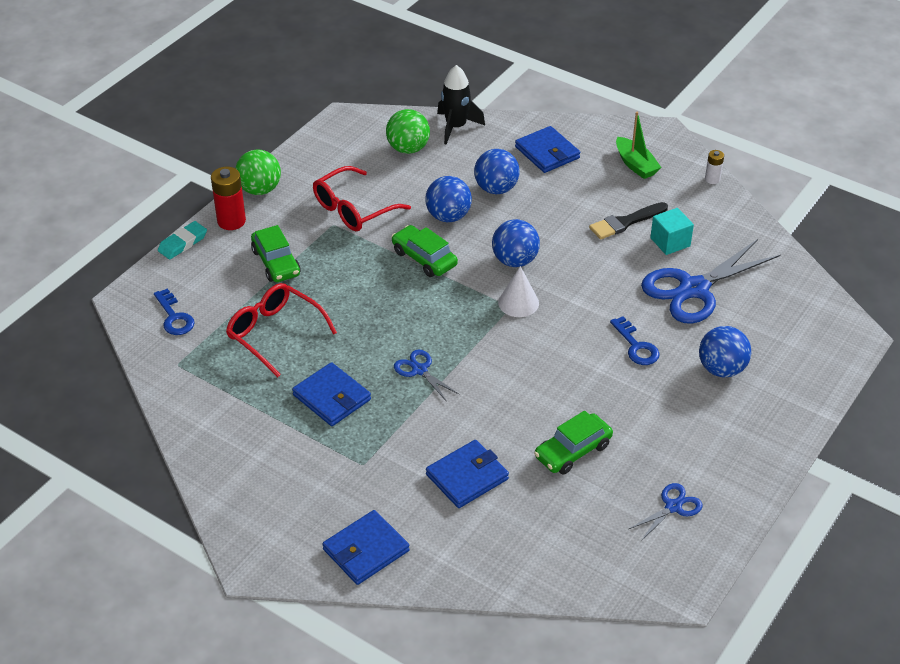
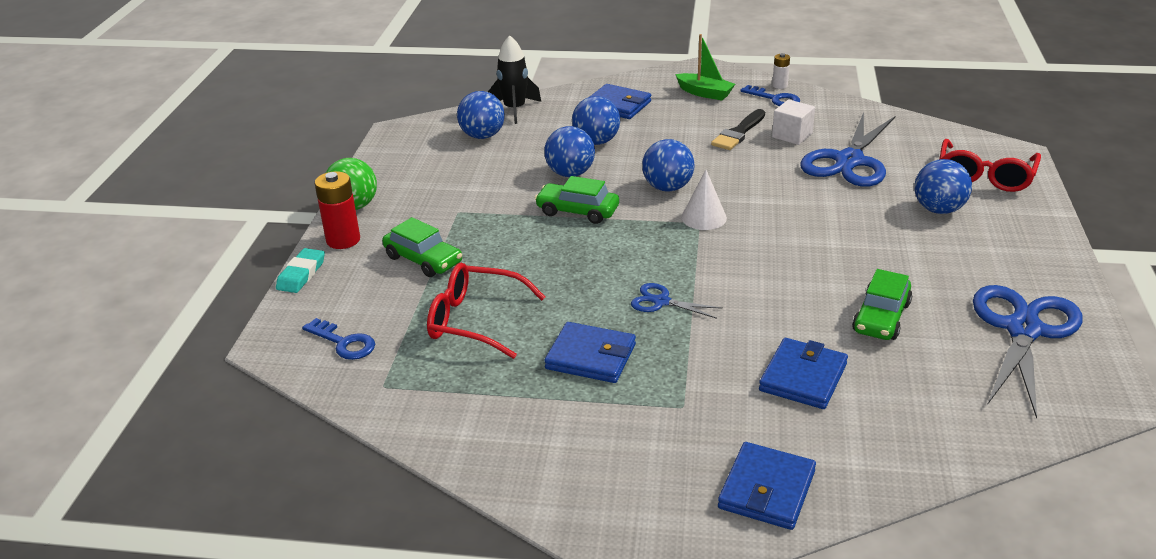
camera: 25 degrees left, 10 degrees down
red glasses [313,166,411,231] -> red glasses moved to [939,139,1041,192]
green ball [386,109,430,154] -> blue ball [457,91,505,139]
blue key [610,316,660,365] -> blue key moved to [740,85,800,106]
blue scissors [629,483,703,541] -> blue scissors [973,285,1083,419], size x2.10
turquoise cube [650,208,694,255] -> white cube [772,99,815,145]

